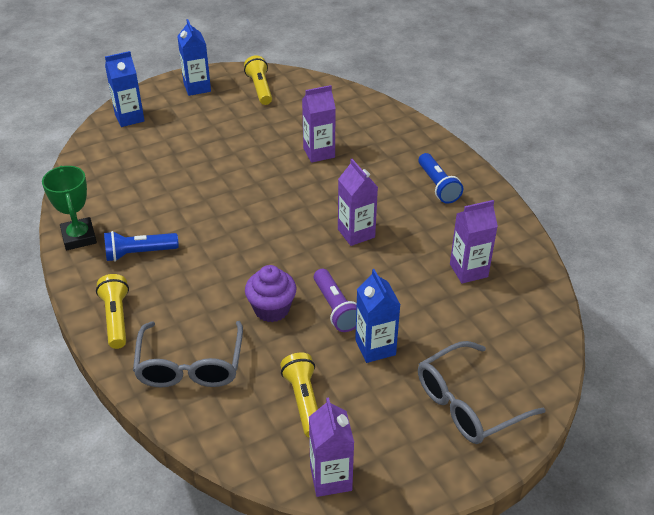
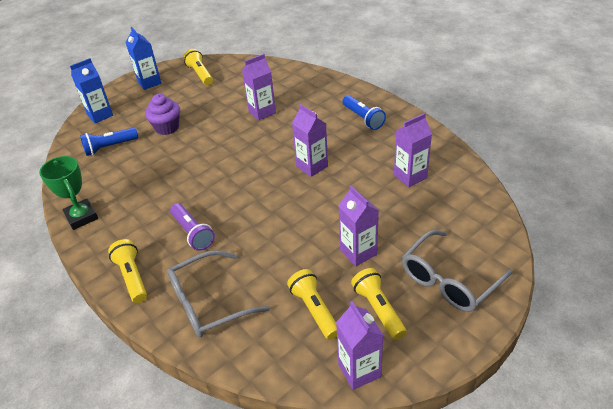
camera: 10 degrees left, 0 degrees up
blue flashlight [104,231,179,262] -> blue flashlight moved to [80,127,138,156]
grey glasses [133,321,243,388] -> grey glasses turned 75 degrees clockwise [167,250,270,337]
purple cupcake [245,265,296,322] -> purple cupcake moved to [145,94,180,135]
purple flashlight [314,269,357,332] -> purple flashlight moved to [170,203,215,251]
blue carton [355,269,400,363] -> purple carton [339,185,379,266]
none -> yellow flashlight [351,268,407,340]

